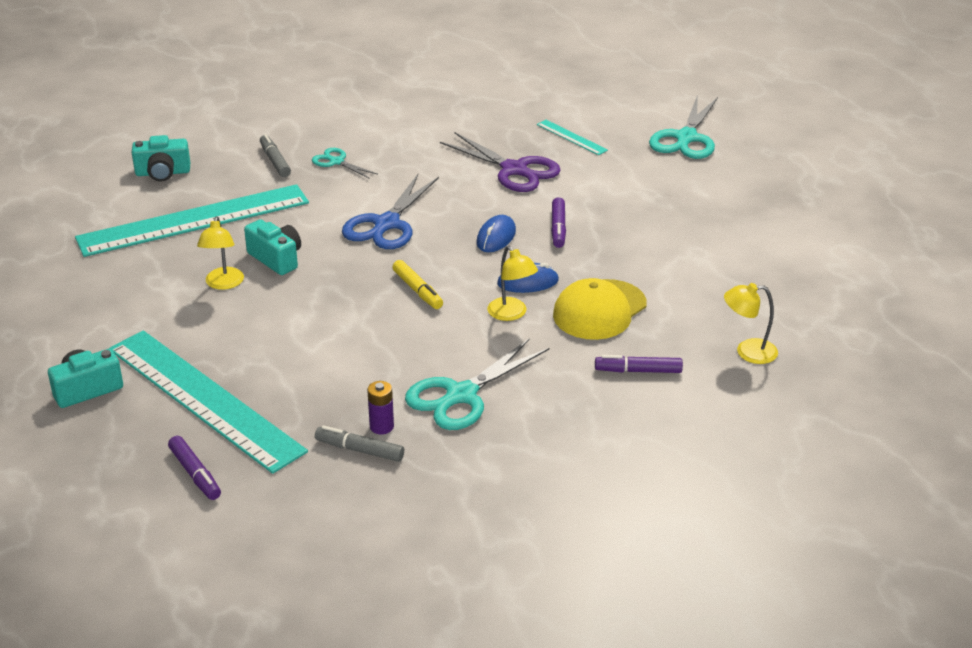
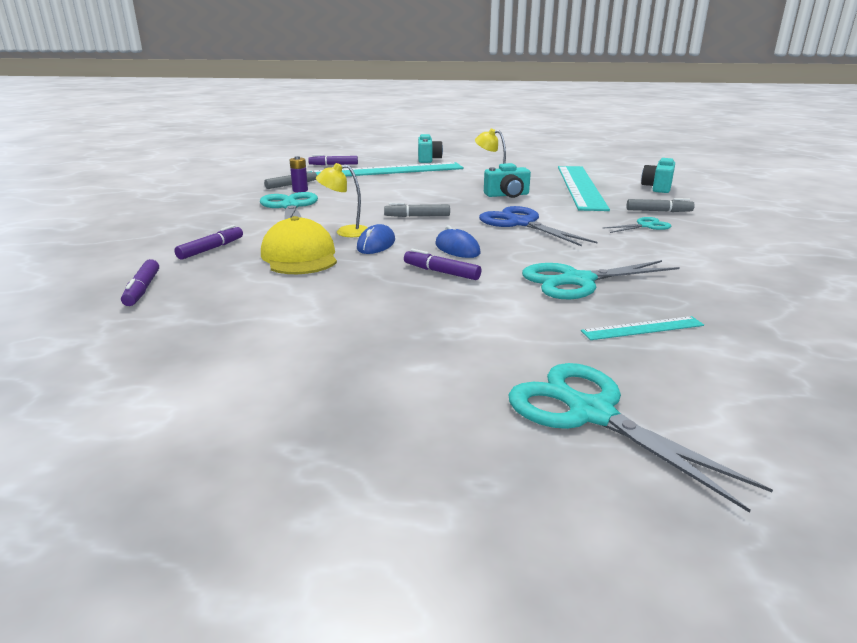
camera: 120 degrees right, 10 degrees down
yellow marker [392,260,443,309] -> grey marker [384,203,450,217]
purple scissors [440,132,561,192] -> turquoise scissors [522,260,680,299]
yellow lamp [724,283,778,364] -> purple marker [121,259,159,306]

